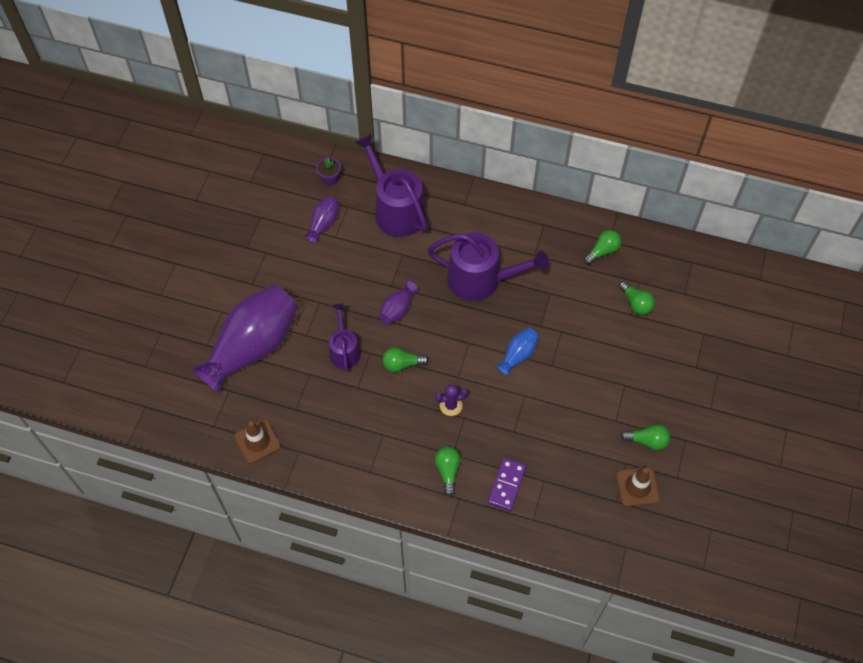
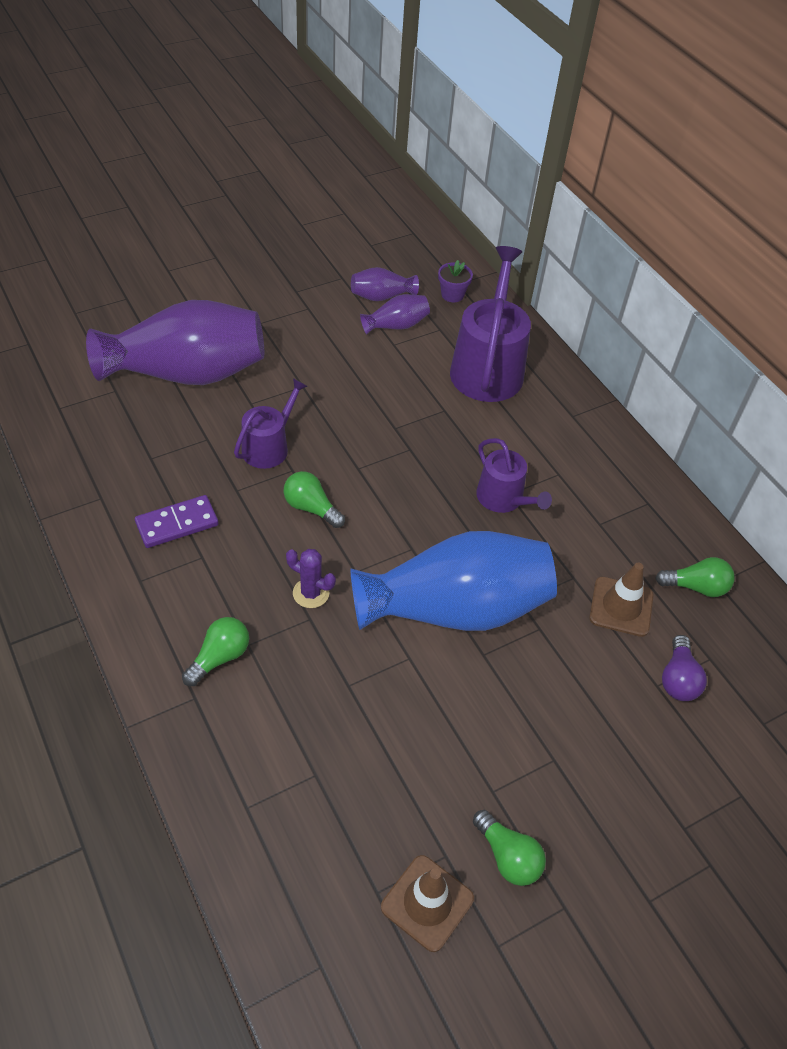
camera: 40 degrees right, 10 degrees down
brown traffic cone [234,419,281,464] -> brown traffic cone moved to [589,562,654,637]
purple vase [379,281,419,324] -> purple vase moved to [351,267,419,301]
purple watering can [427,232,548,301] -> purple watering can [476,438,552,513], size x0.57
purple domino [488,458,527,511] -> purple domino moved to [135,495,219,548]
blue vase [497,328,539,376] -> blue vase [350,531,557,631], size x2.30
green light bulb [619,281,655,315] -> purple light bulb [662,635,707,701]

